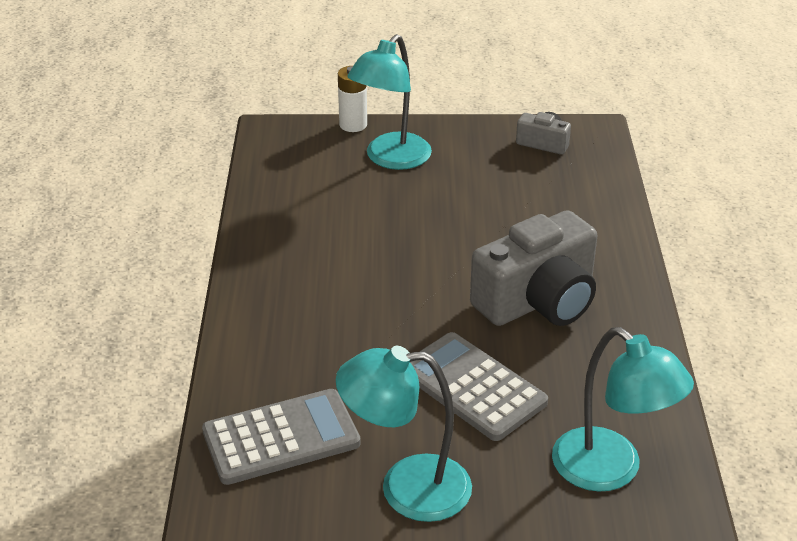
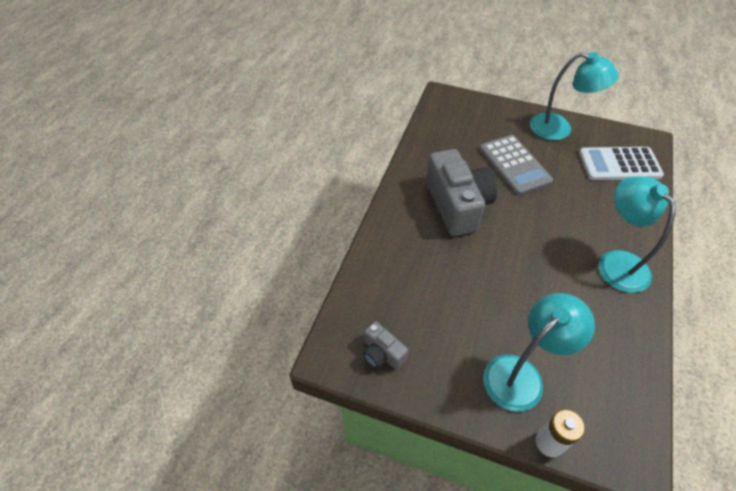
camera: 160 degrees left, 15 degrees up
grey calculator [202,389,361,485] -> white calculator [579,147,664,180]
grey camera [470,210,597,326] -> grey camera turned 90 degrees clockwise [426,149,497,236]
turquoise lamp [552,327,694,492] -> turquoise lamp moved to [599,177,676,293]

